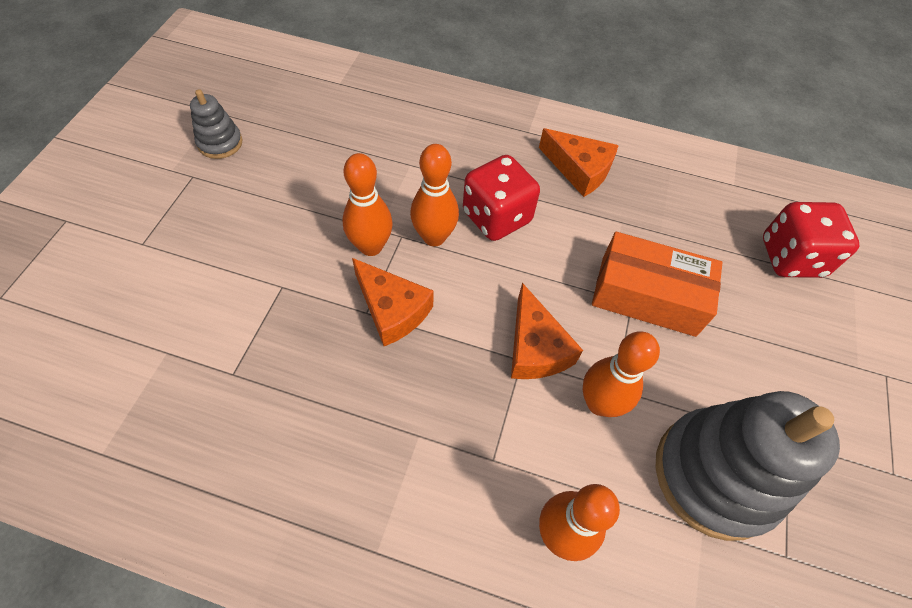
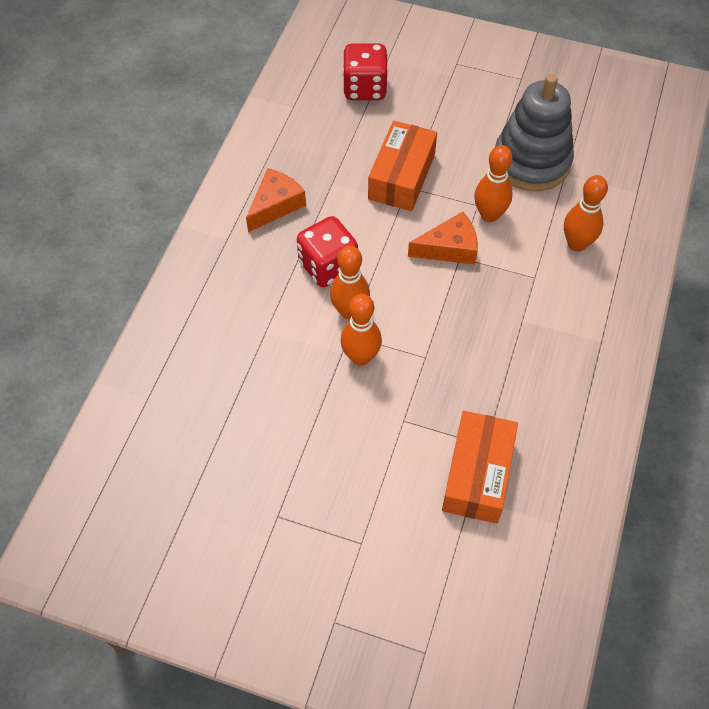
camera: 85 degrees left, 0 degrees up
grey stacking toy [190,89,243,159] -> none
orange cheese [352,258,434,346] -> none
none -> orange box [442,411,518,524]

